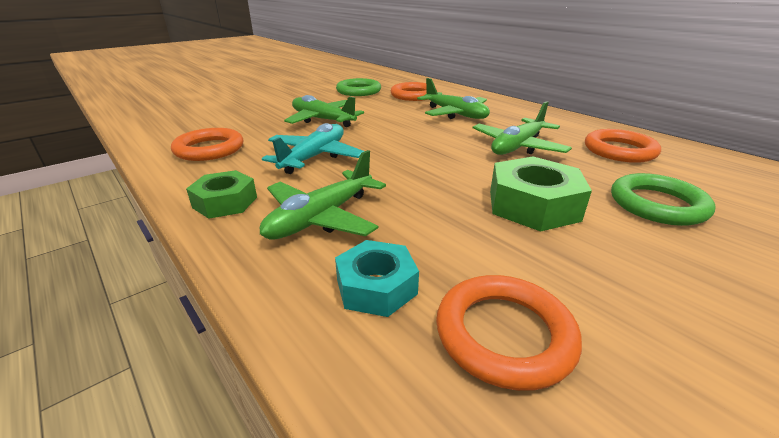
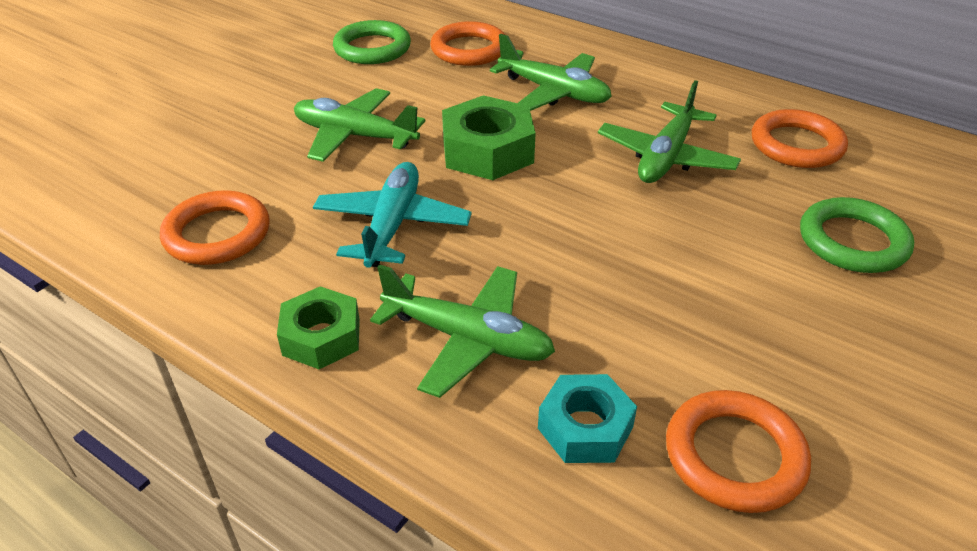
camera: 15 degrees left, 10 degrees up
green plane [260,150,386,240] -> green plane turned 90 degrees counterclockwise [370,264,555,398]
green nut [490,156,592,232] -> green nut moved to [442,95,536,180]

